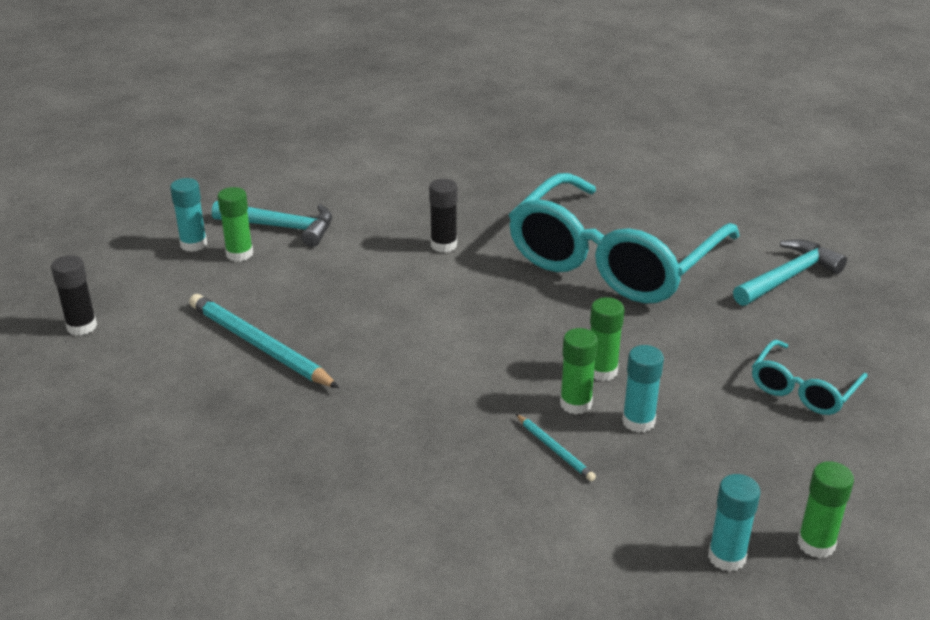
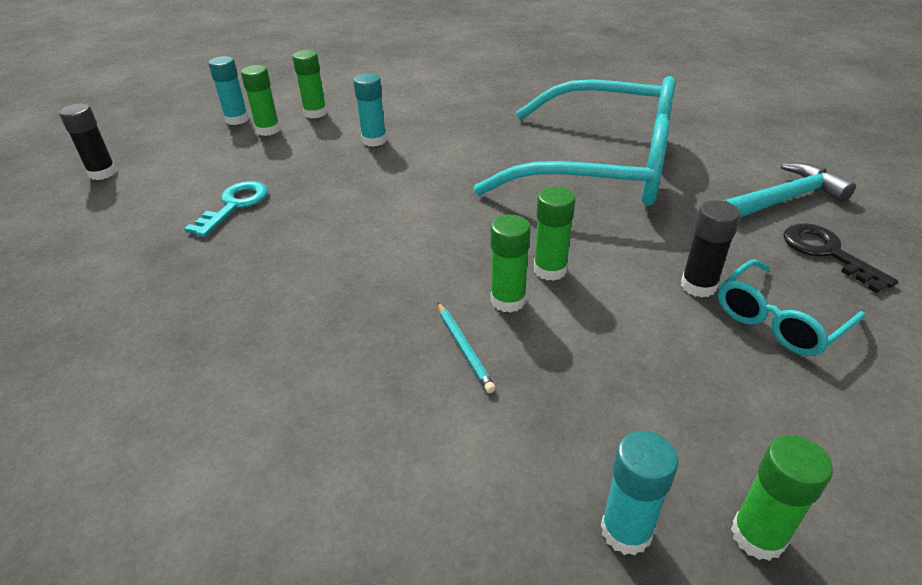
camera: 15 degrees right, 5 degrees up
turquoise pencil [189,294,339,388] -> turquoise key [184,181,268,237]
turquoise hammer [212,201,332,247] -> green glue stick [292,50,327,118]
black glue stick [429,179,457,253] -> black glue stick moved to [681,200,741,297]
turquoise glasses [509,173,740,304] -> turquoise glasses turned 120 degrees counterclockwise [473,76,675,206]
turquoise glue stick [622,345,664,433] -> turquoise glue stick moved to [353,73,387,147]
none -> black key [783,223,898,293]

